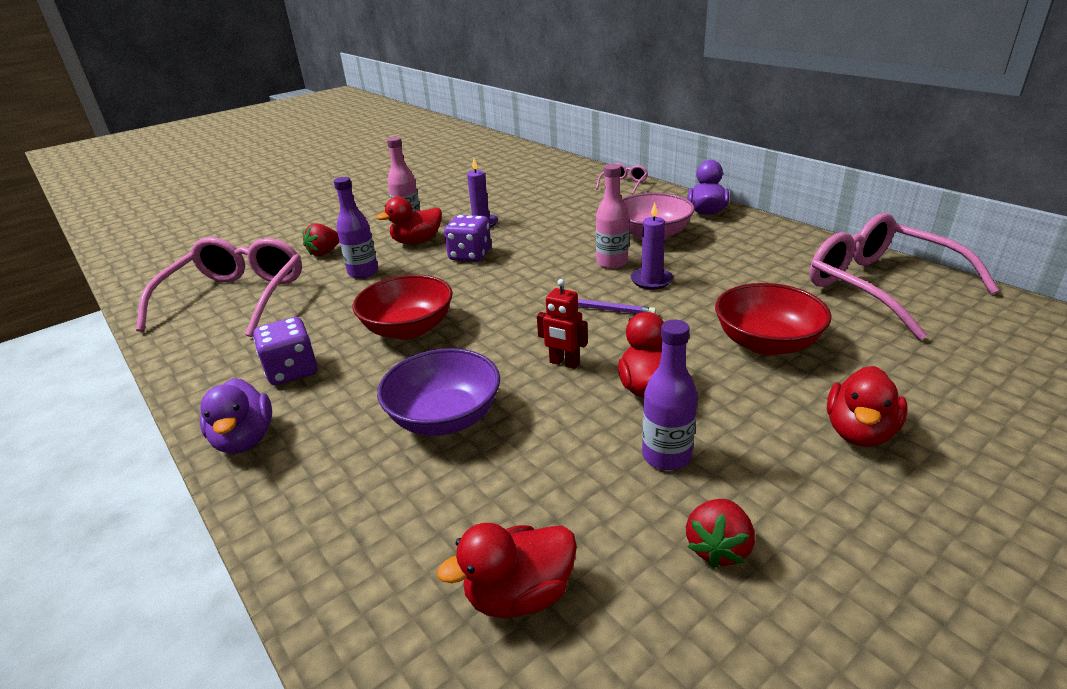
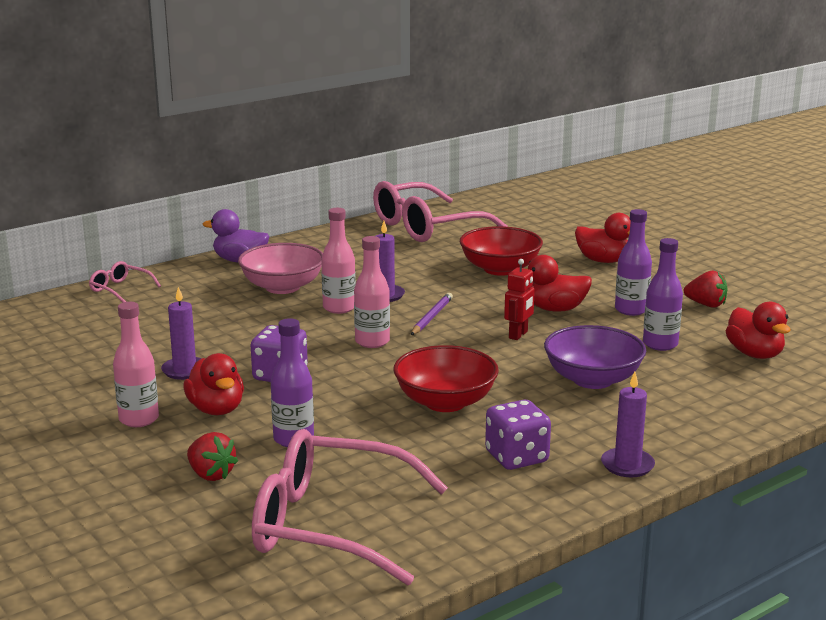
camera: 90 degrees left, 10 degrees down
purple duck [200,378,272,454] -> purple candle [601,372,655,477]
none -> pink bottle [354,236,390,348]
none -> purple bottle [643,238,683,351]

